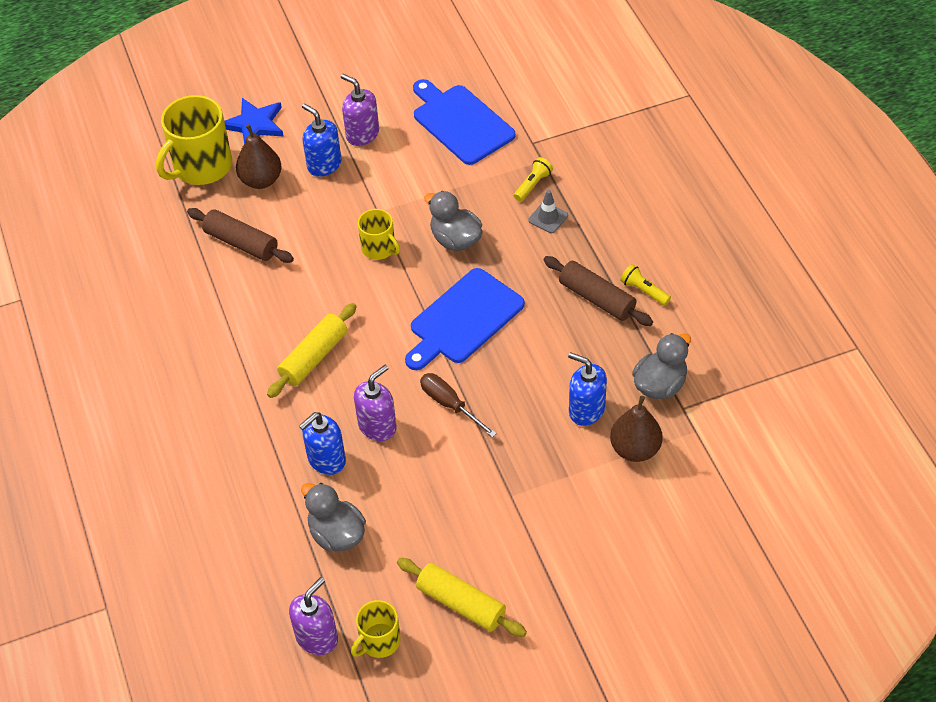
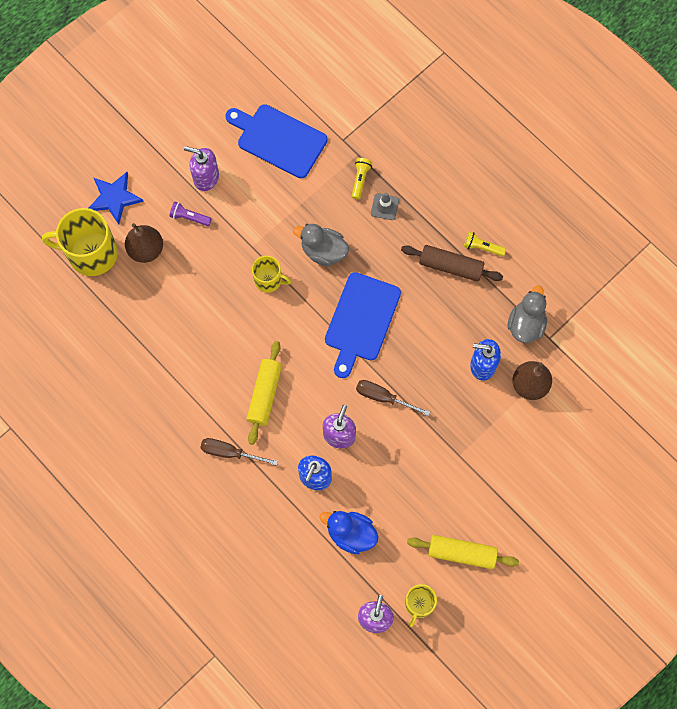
camera: 25 degrees left, 20 degrees up
yellow mug [156,95,232,185] -> yellow mug turned 75 degrees clockwise [42,208,118,276]
brown rolling pin [187,208,294,263] -> none
grey duck [301,483,366,552] -> blue duck [320,511,379,555]
blue soap dispenser [302,103,342,177] -> purple flashlight [169,202,212,226]
none -> brown screwdriver [200,438,278,466]

